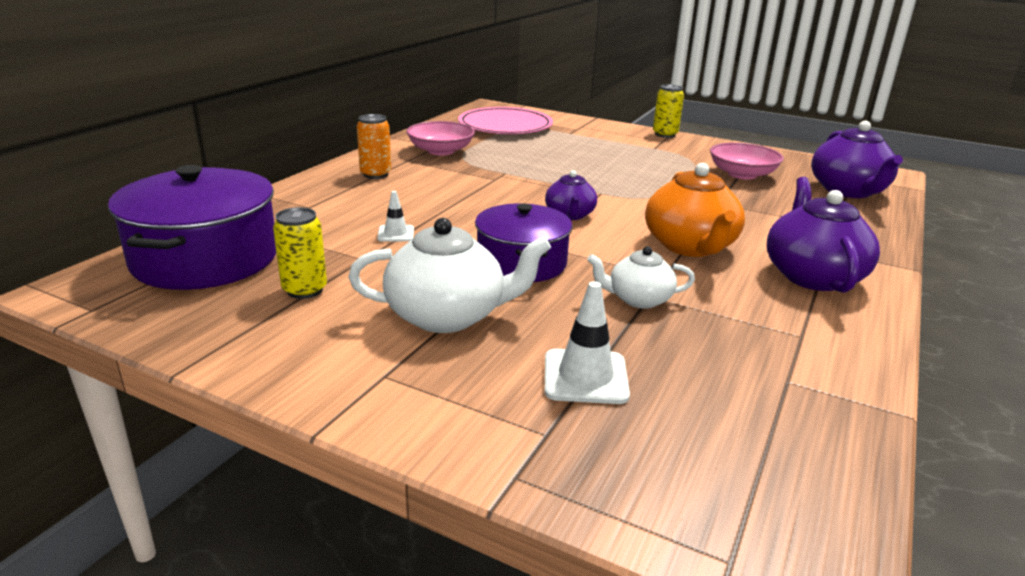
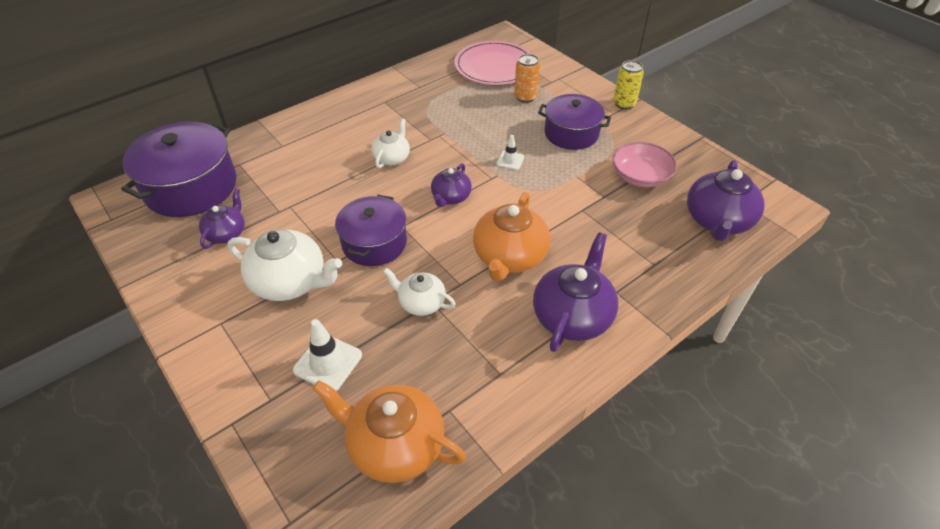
camera: 25 degrees right, 20 degrees up
yellow can [273,207,327,299] -> purple teapot [199,189,245,249]
orange can [357,114,391,179] -> orange can moved to [514,54,540,103]
white traffic cone [377,191,414,241] -> white traffic cone moved to [496,135,524,170]
pink bowl [406,121,475,155] -> none
none -> orange teapot [313,380,466,483]
none -> white teapot [371,118,410,168]
none -> purple pot [538,94,611,150]

